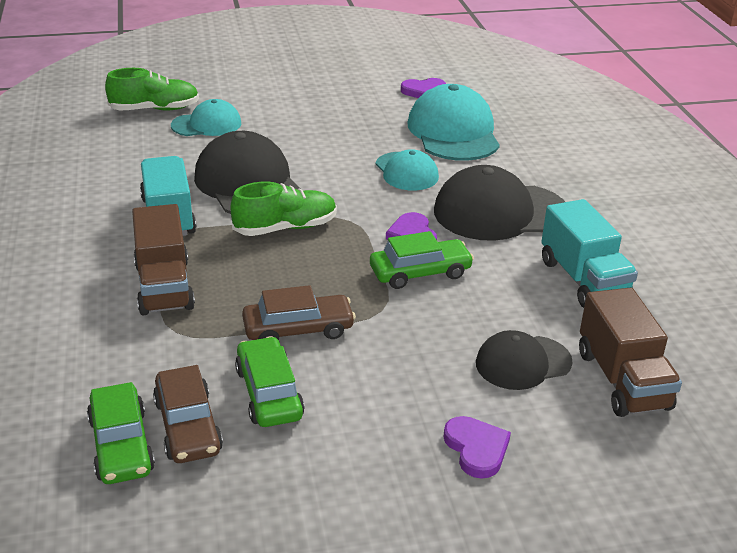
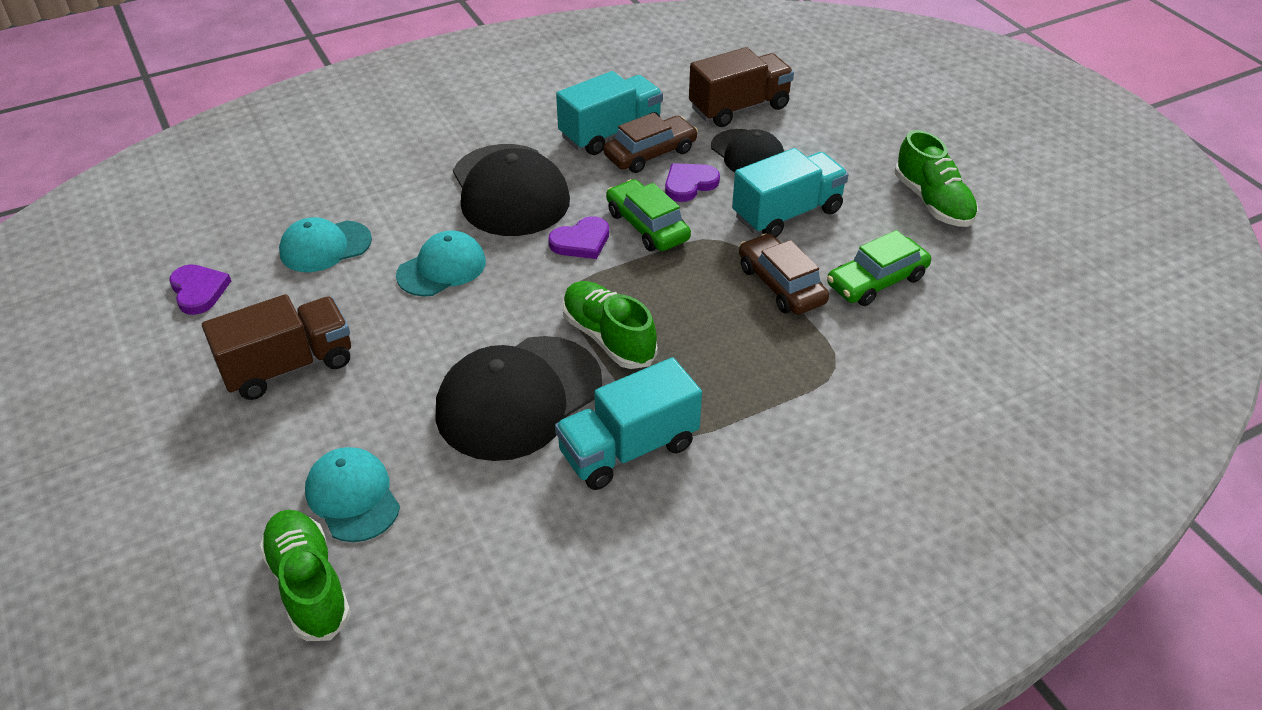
camera: 105 degrees left, 10 degrees up
green car [87,382,155,484] -> none
brown truck [132,204,195,315] -> brown truck moved to [202,294,351,400]
brown car [153,365,223,463] -> brown car moved to [604,113,698,173]
turquoise cap [407,84,500,161] -> turquoise cap [279,217,372,272], size x0.59
purple heart [443,416,511,479] -> purple heart moved to [665,163,720,202]
none -> turquoise truck [732,148,849,238]
none -> green shoe [895,130,978,227]

